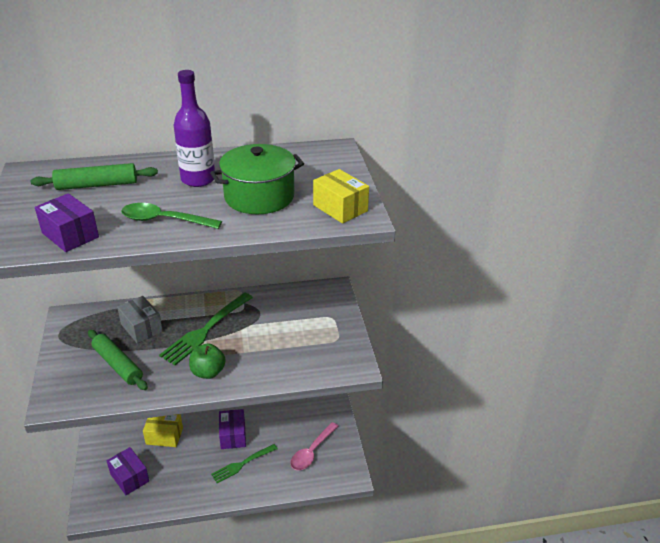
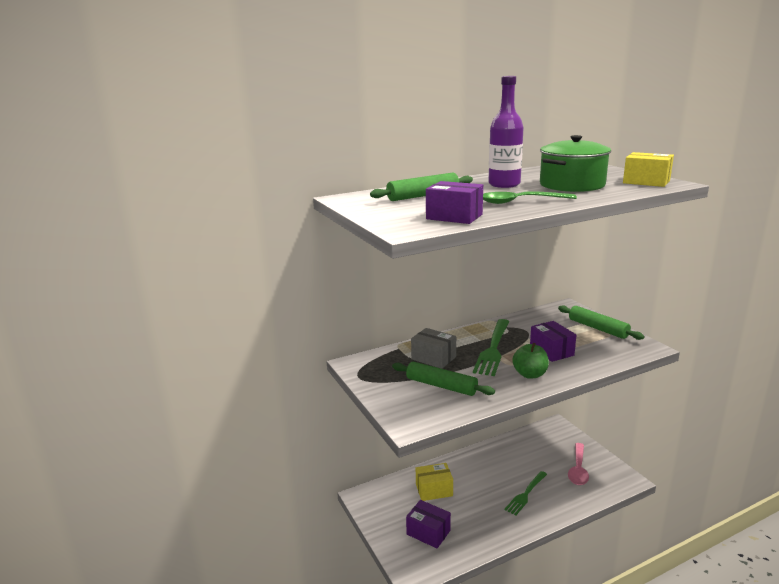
camera: 15 degrees left, 15 degrees down
purple box [219,409,246,449] -> purple box moved to [530,321,576,362]
none -> green rolling pin [558,306,644,340]

